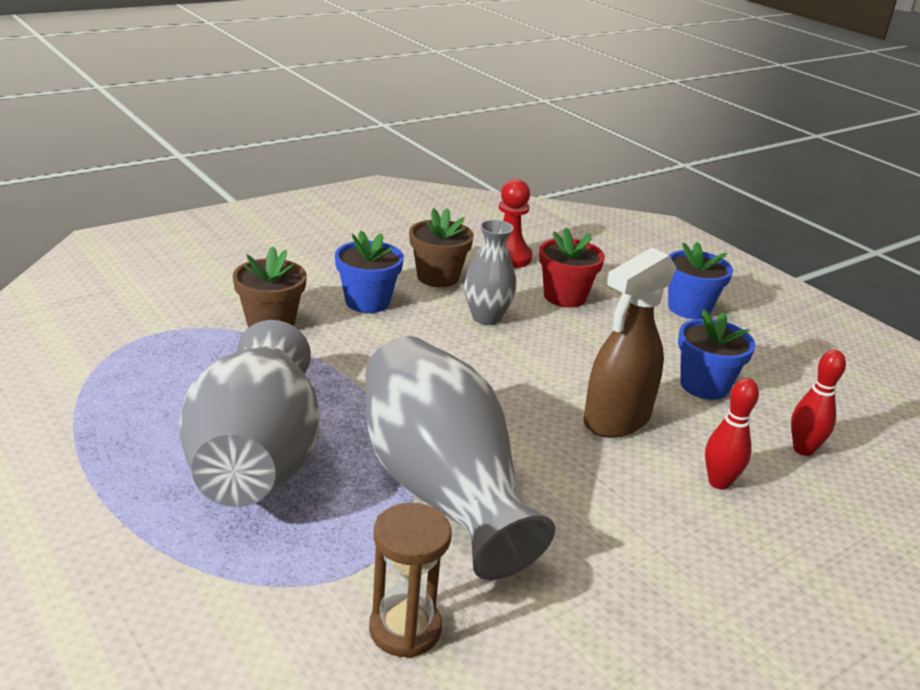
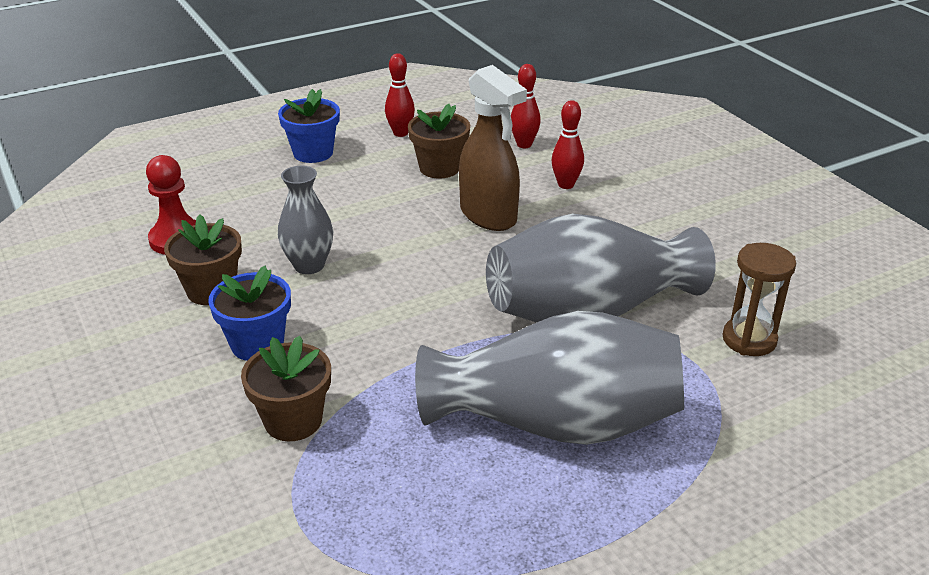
camera: 80 degrees left, 5 degrees up
red flower pot [539,227,605,307] -> none
blue flower pot [678,310,756,400] -> brown flower pot [408,104,470,178]
none -> red bowling pin [385,53,415,137]

